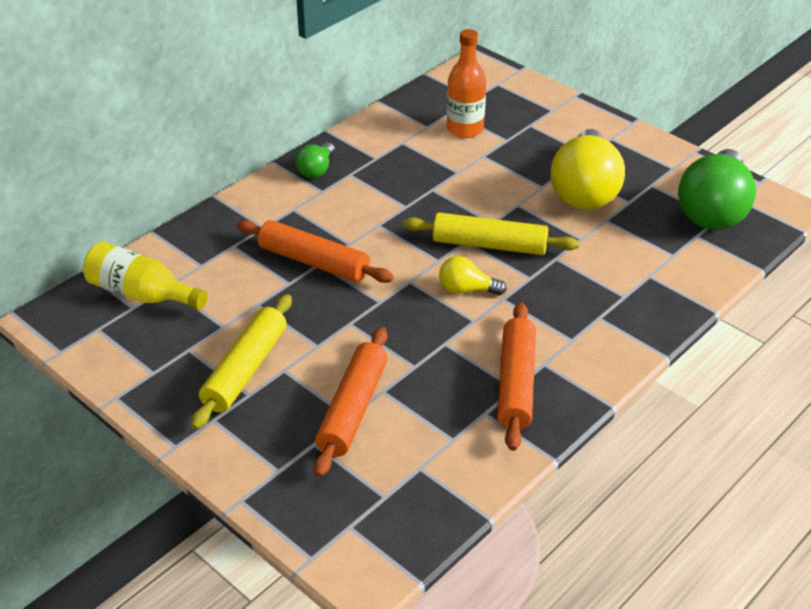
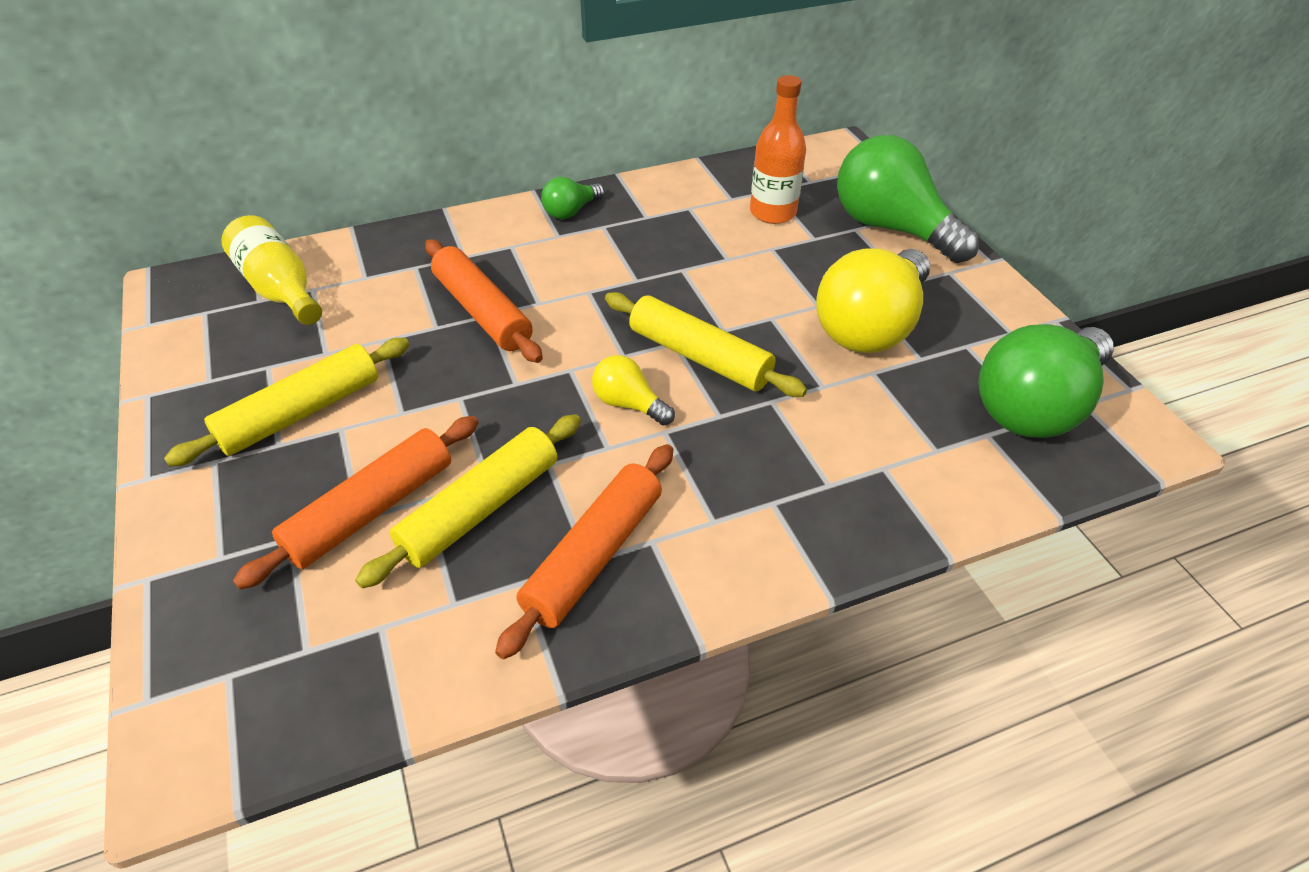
camera: 25 degrees right, 5 degrees up
none -> yellow rolling pin [355,414,581,588]
none -> green light bulb [837,135,980,263]

